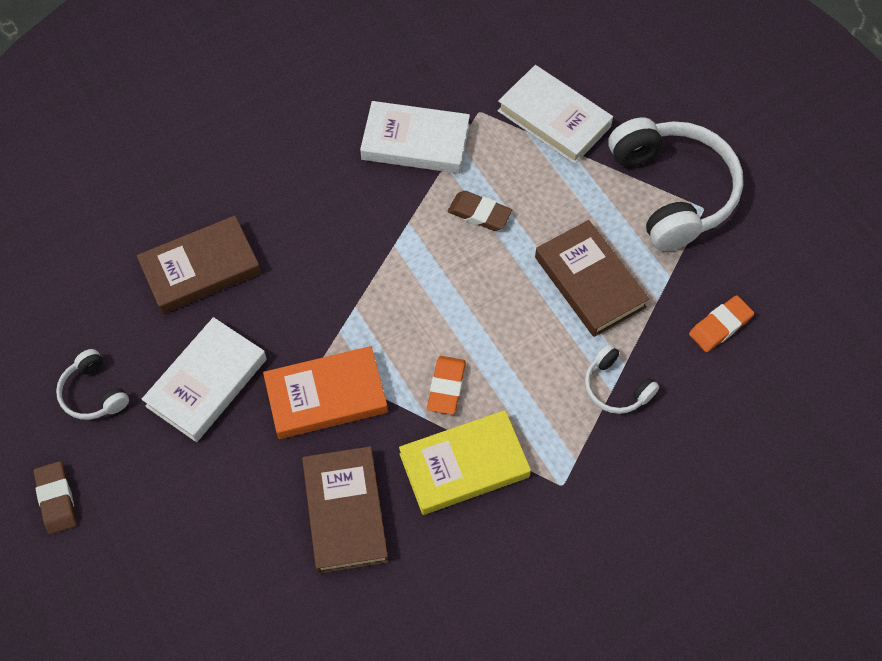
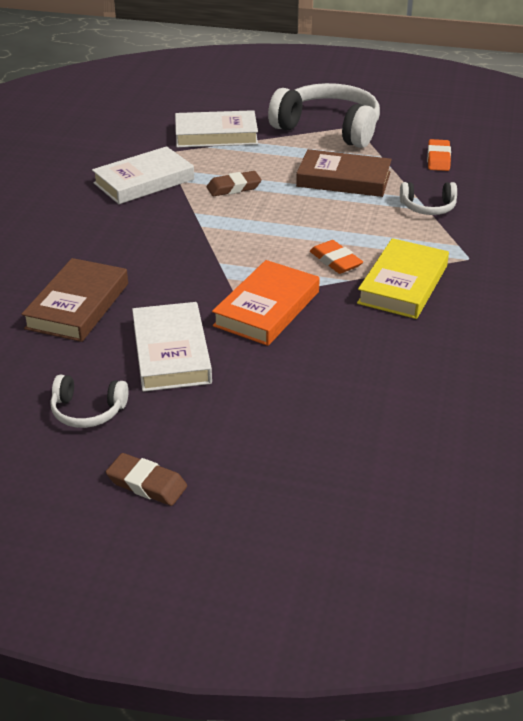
camera: 45 degrees left, 25 degrees down
brown book [302,446,389,574] -> none

